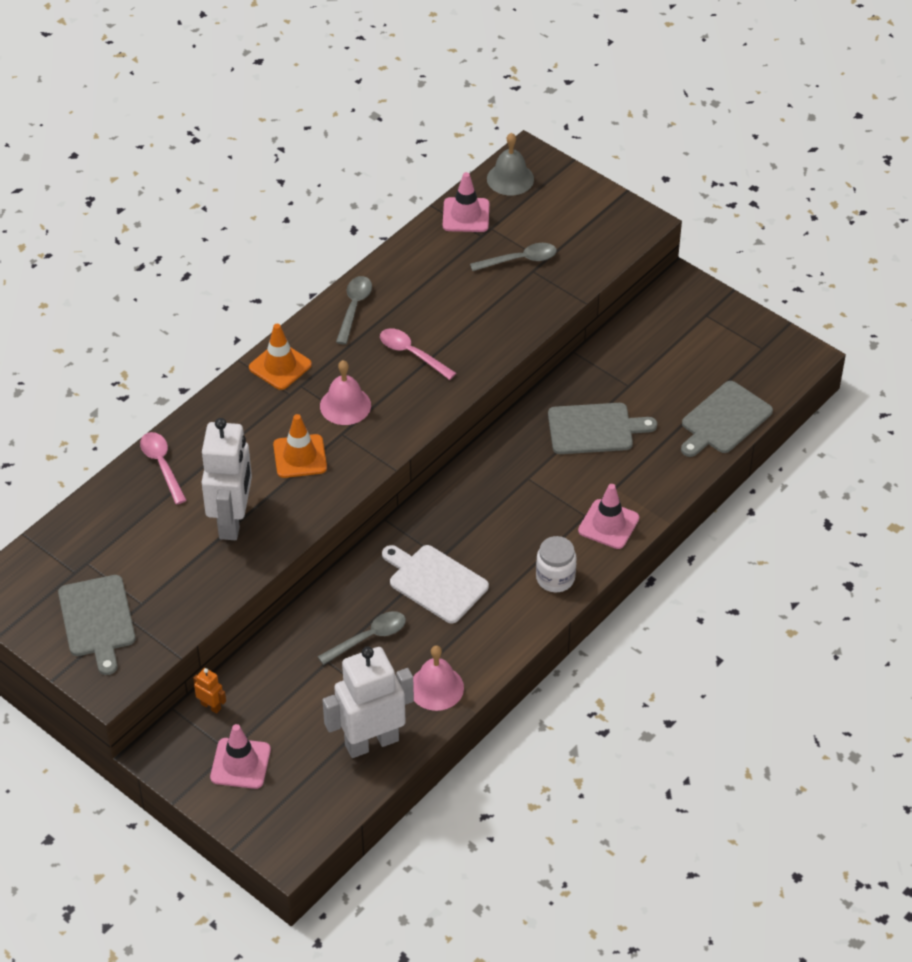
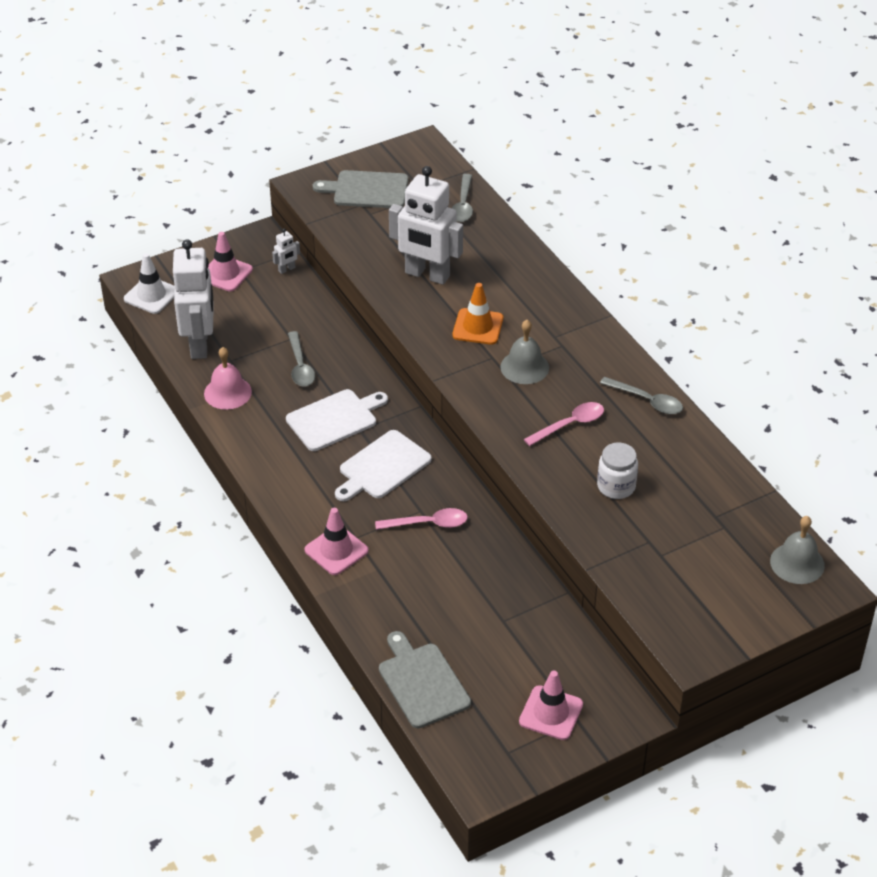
camera: 110 degrees right, 5 degrees down
pink spoon [140,432,187,505] -> pink spoon moved to [375,508,468,530]
orange robot [193,668,226,714] -> white robot [272,229,300,274]
orange traffic cone [249,324,312,390] -> none
pink bell [320,360,371,425] -> grey bell [500,320,549,384]
pink traffic cone [443,172,489,232] -> pink traffic cone moved to [519,670,583,740]
grey spoon [470,243,557,271] -> grey spoon moved to [452,174,473,222]
white jar [536,536,576,592] -> white jar moved to [597,443,638,499]
grey cutting board [548,403,657,454] -> none
none -> white traffic cone [124,253,175,314]
none -> white cutting board [335,430,432,501]

